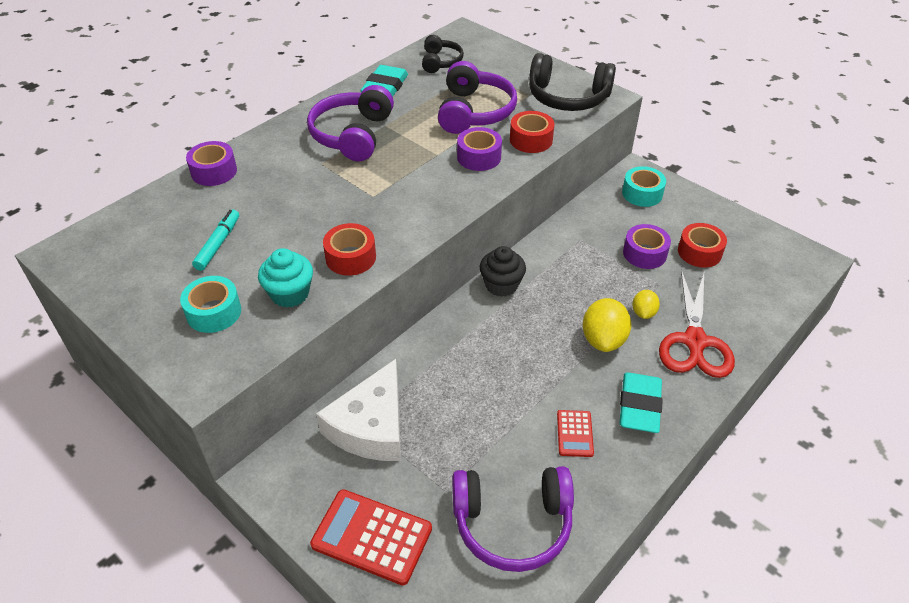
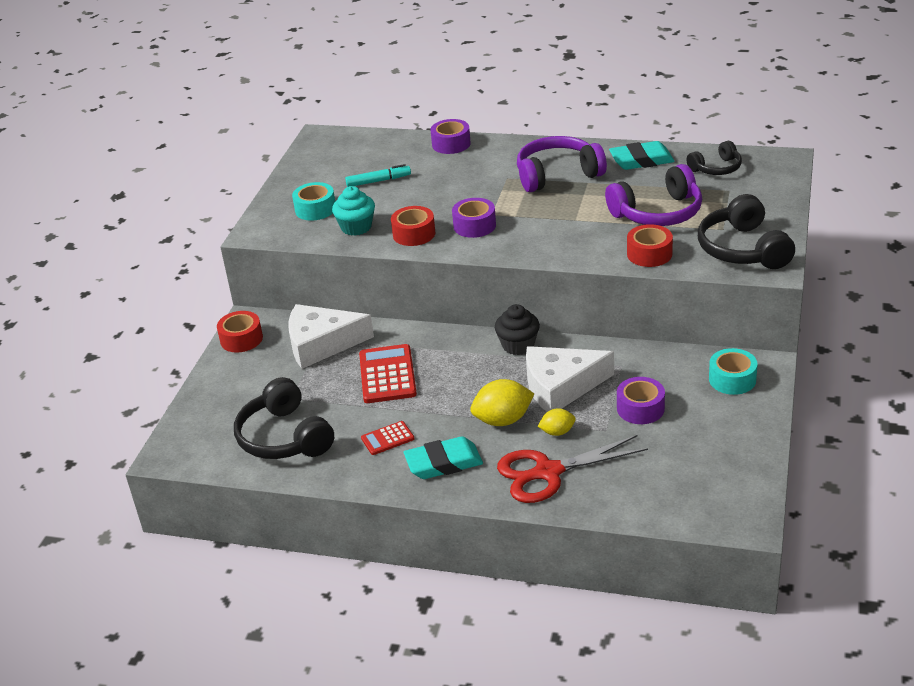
camera: 65 degrees right, 10 degrees down
red calculator [310,489,432,585] -> red calculator moved to [359,344,417,403]
purple headphones [452,466,574,572] -> black headphones [234,377,334,459]
purple tape [457,127,502,171] -> purple tape moved to [452,198,496,238]
red tape [678,223,727,268] -> red tape moved to [217,311,263,353]
none -> white cheese [526,346,614,412]

